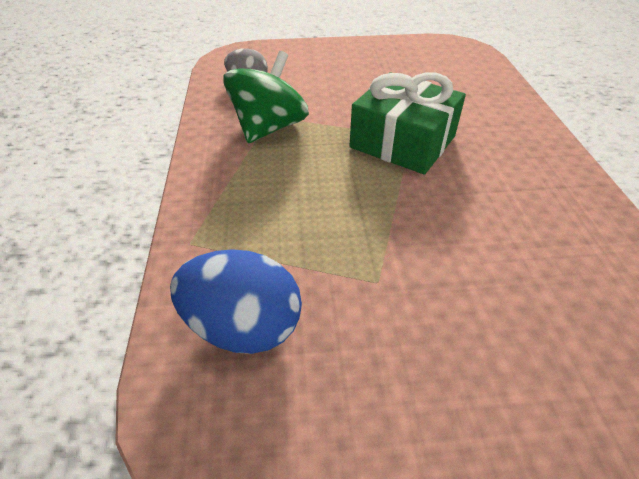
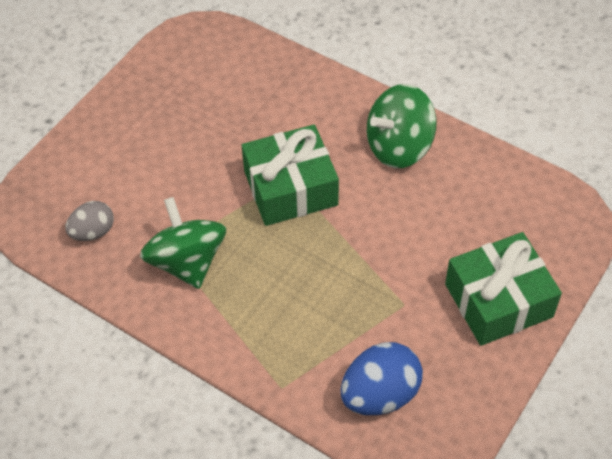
camera: 50 degrees left, 10 degrees up
none -> green spinning top [367,84,437,168]
none -> green gift [445,232,562,346]

